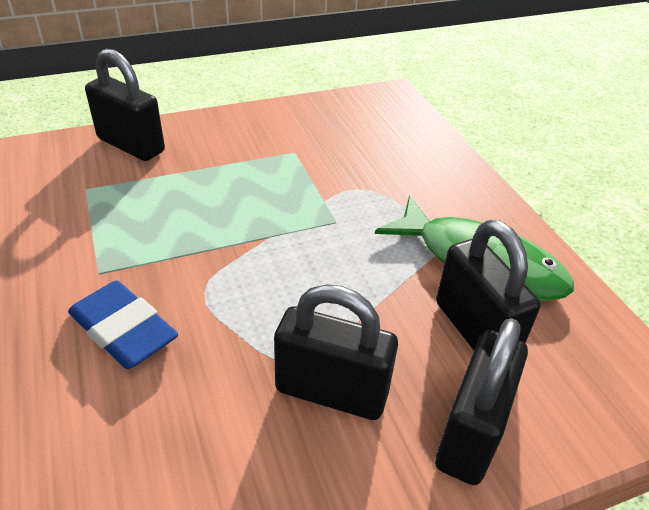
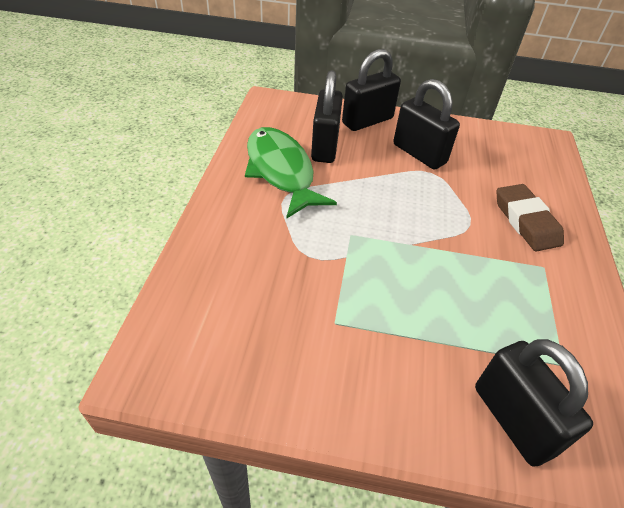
camera: 150 degrees left, 5 degrees up
blue eraser [68,281,178,369] -> brown eraser [497,184,564,252]

